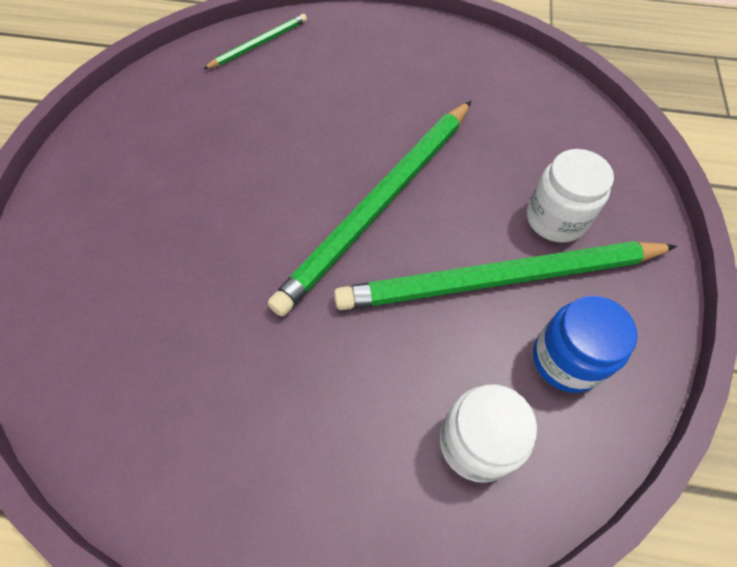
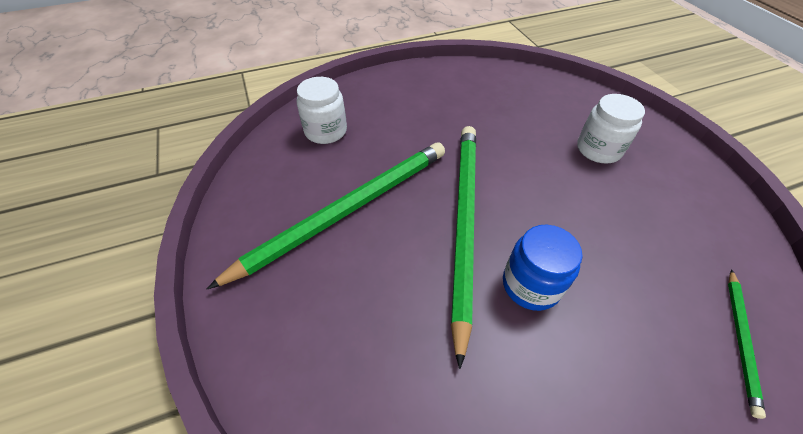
camera: 150 degrees right, 10 degrees down
white jar [527,149,614,243] -> white jar moved to [577,94,645,163]
blue jar [533,296,637,393] -> blue jar moved to [503,225,583,311]

